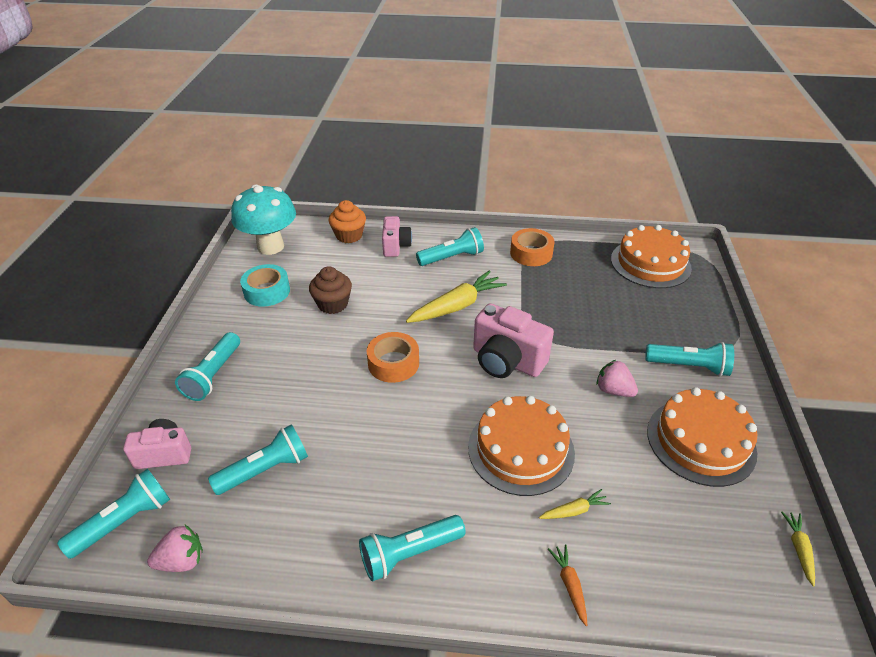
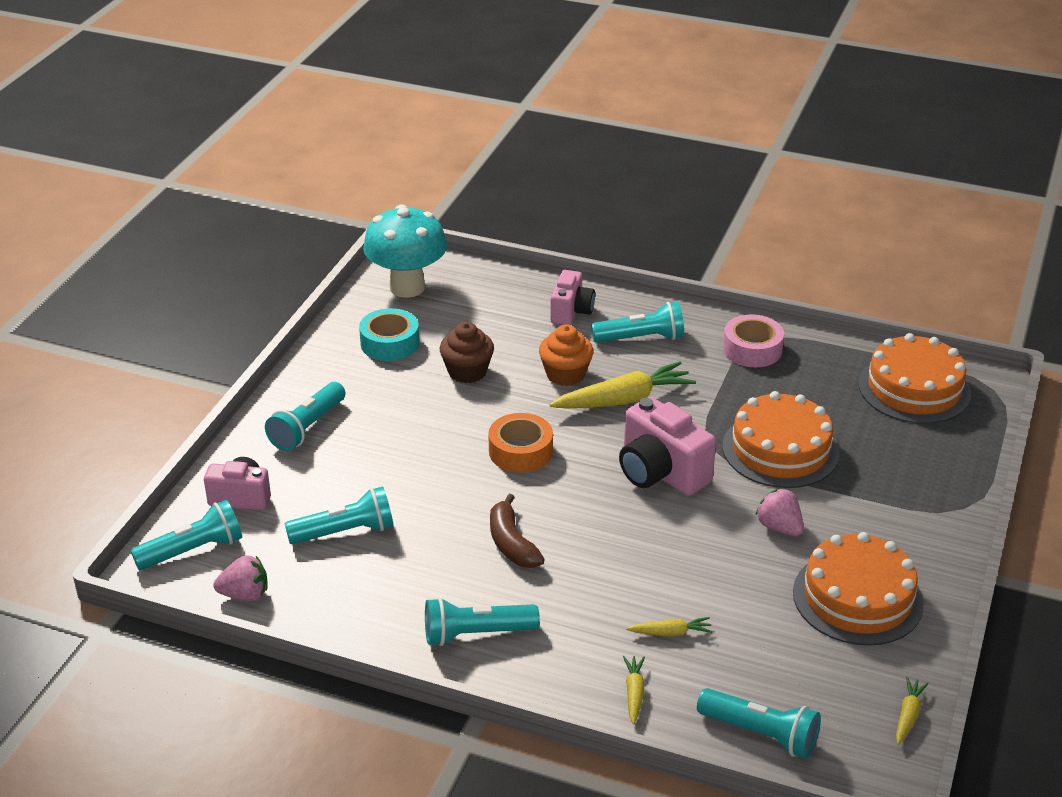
camera: 15 degrees right, 5 degrees down
orange cupcake [329,200,366,243] -> orange cupcake moved to [539,324,593,386]
orange cake [468,396,575,496] -> orange cake moved to [723,391,840,488]
orange tape [510,228,555,266] -> pink tape [723,314,784,367]
orange carrot [548,544,588,626] -> yellow carrot [623,656,645,725]
turquoise flashlight [645,342,734,376] -> turquoise flashlight moved to [697,688,821,759]
none -> brown banana [490,494,545,568]

